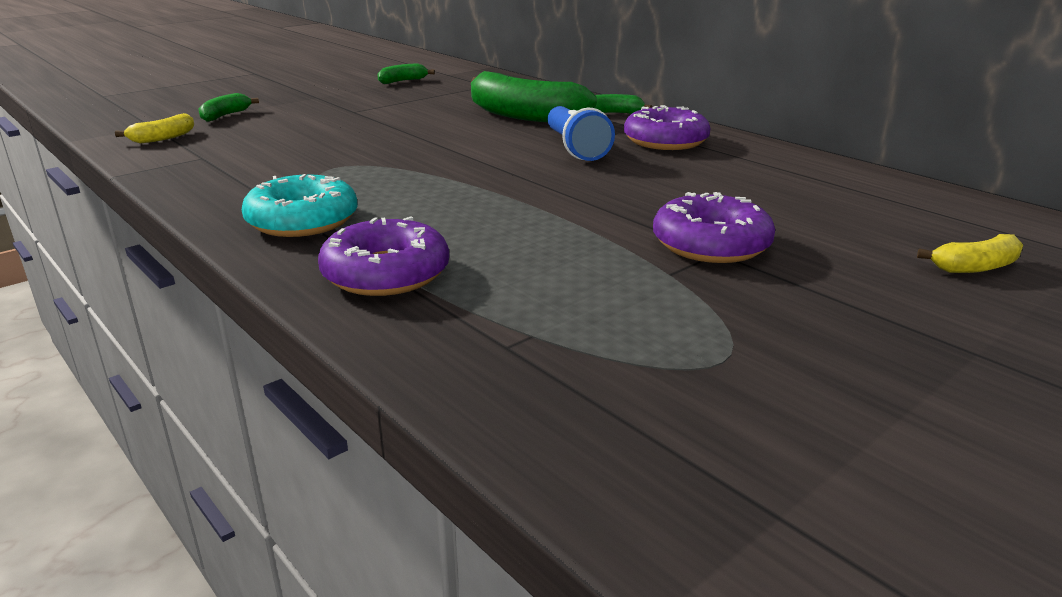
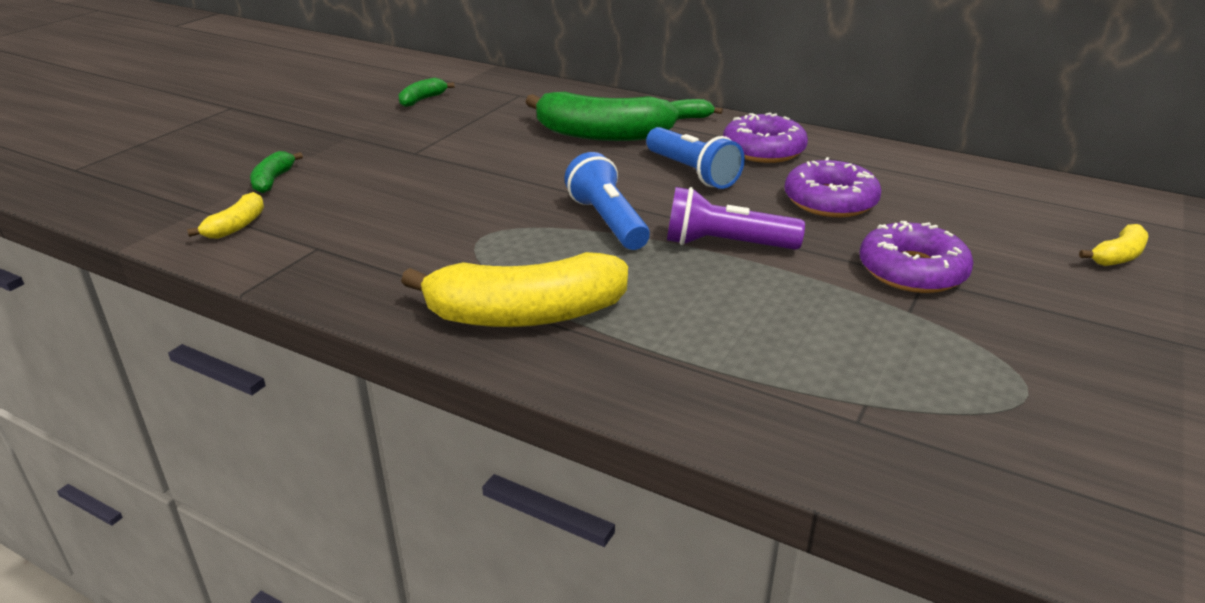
camera: 20 degrees left, 5 degrees up
turquoise donut [242,174,358,237] -> yellow banana [401,252,628,327]
purple donut [318,216,449,296] -> purple donut moved to [784,157,881,217]
none -> blue flashlight [564,152,650,250]
none -> purple flashlight [667,187,805,250]

